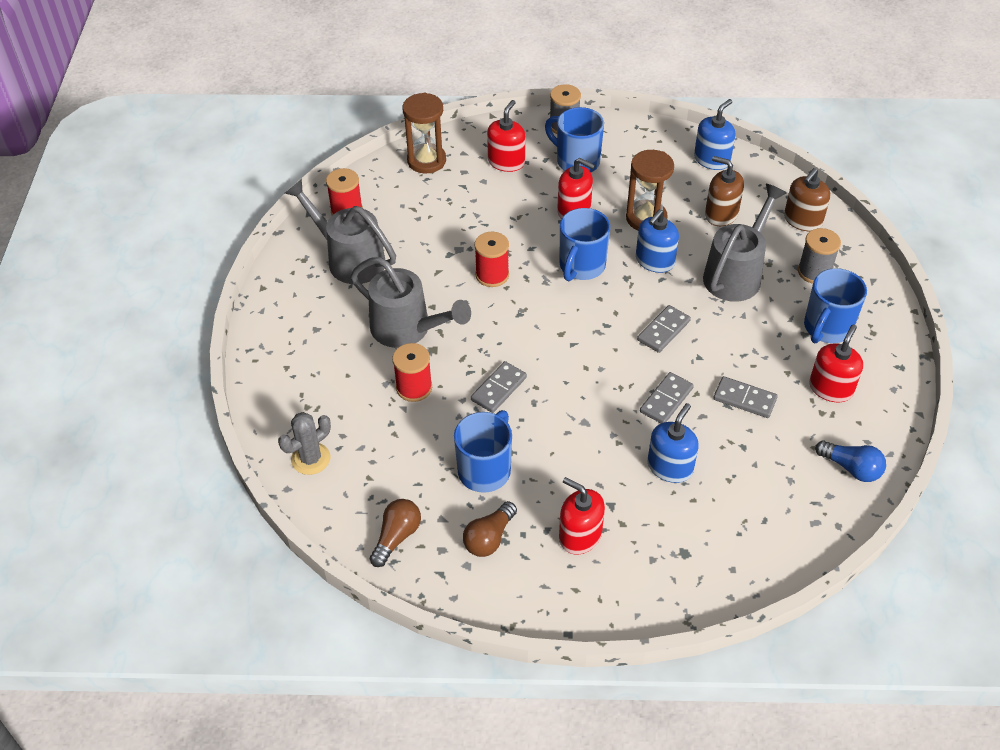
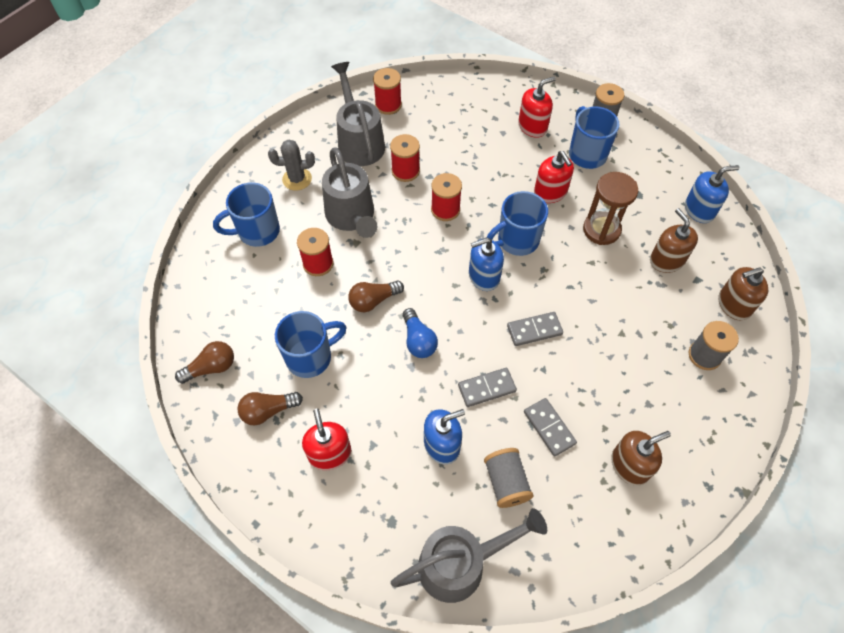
camera: 35 degrees right, 10 degrees up
grey cactus [278,412,331,475] -> grey cactus moved to [268,140,315,191]
brown hourglass [402,92,446,174] -> none
grey domino [471,361,527,413] -> brown light bulb [348,281,404,312]
blue soap dispenser [636,209,679,273] -> blue soap dispenser moved to [469,237,504,291]
grey watering can [703,184,786,302] -> grey watering can moved to [391,508,547,603]
blue mug [804,268,867,343] -> blue mug moved to [213,182,280,247]
red soap dispenser [809,324,863,402] -> brown soap dispenser [611,431,671,486]
blue light bulb [815,440,886,482] -> blue light bulb moved to [402,308,438,358]
none -> red spool [390,134,420,182]
none -> grey spool [484,448,534,508]

